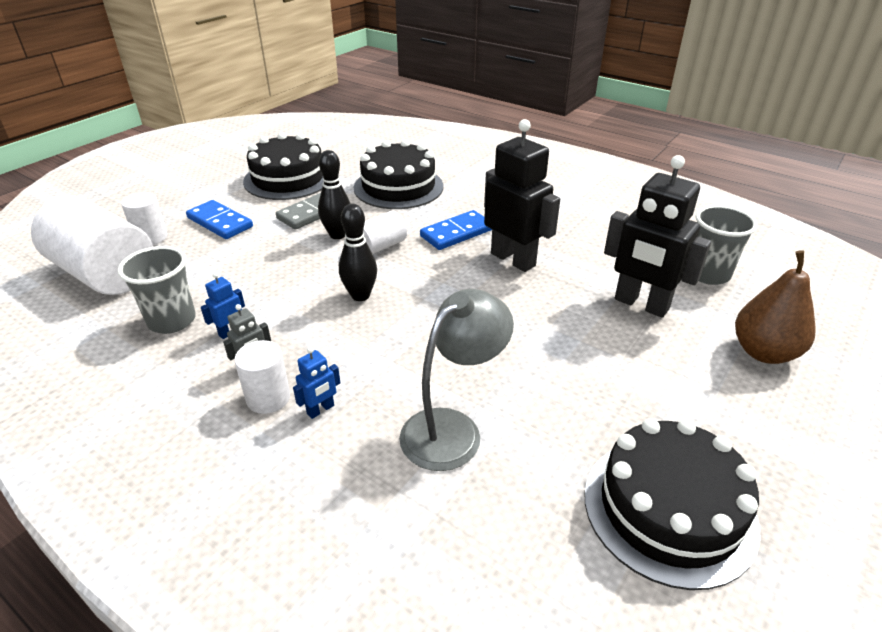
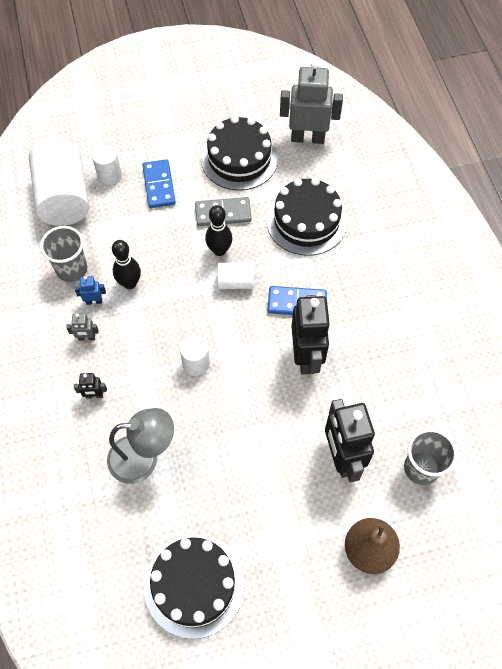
camera: 40 degrees right, 25 degrees up
white cylinder [234,340,290,414] -> white cylinder moved to [180,336,210,376]
blue robot [293,347,340,419] -> black robot [74,373,107,399]
black bowling pin [339,204,377,301] -> black bowling pin moved to [112,240,141,289]
none -> grey robot [280,61,343,144]

